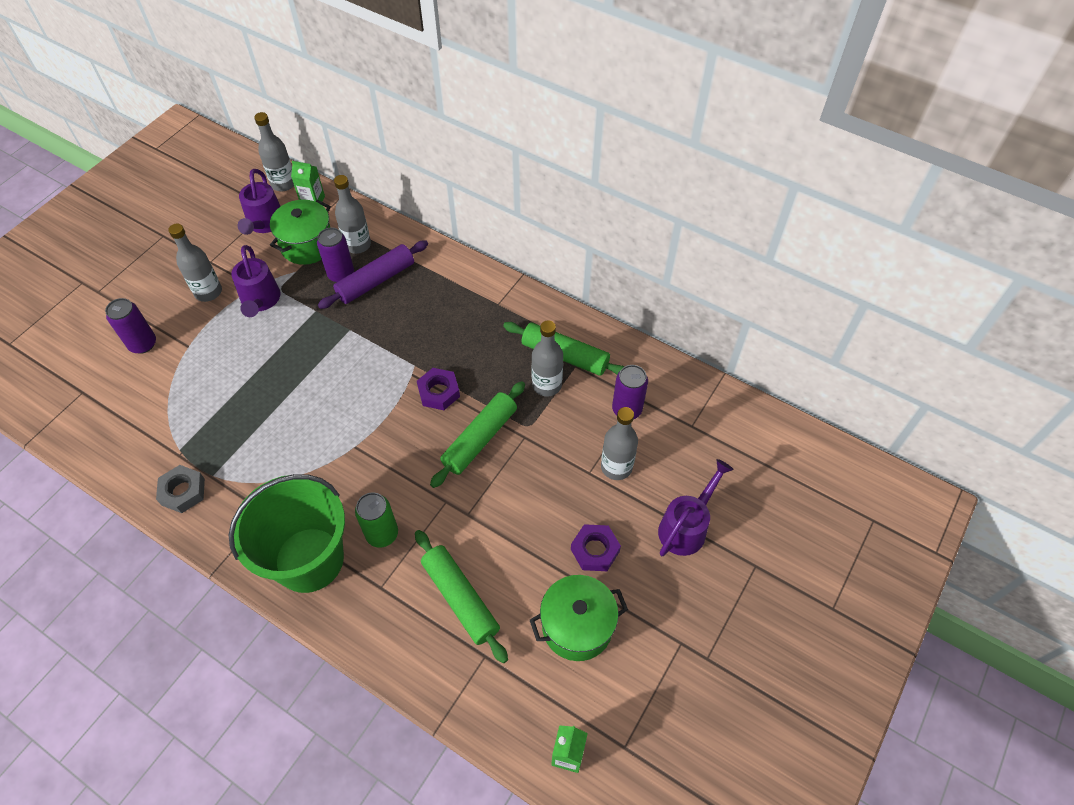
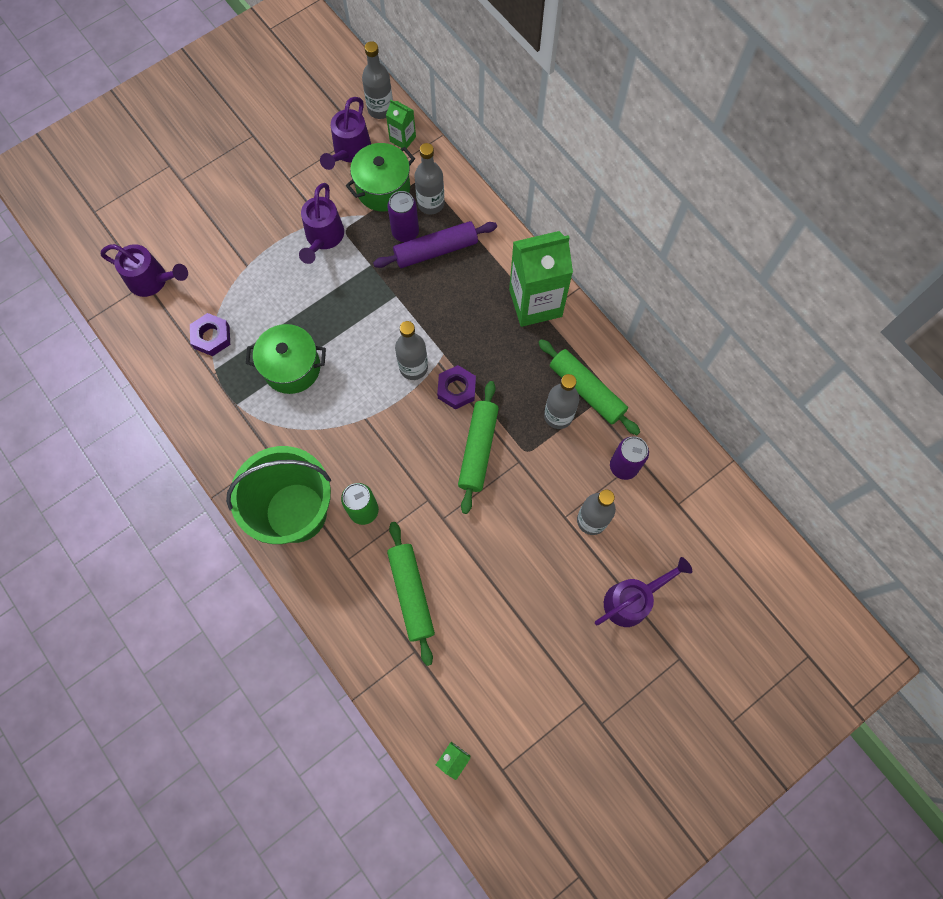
camera: 20 degrees right, 15 degrees up
purple can [105,298,156,354] -> none
grey nut [156,465,205,513] -> none
grey bottle [168,224,222,302] -> grey bottle moved to [395,321,428,380]
green rolling pin [430,381,525,488] -> green rolling pin turned 45 degrees counterclockwise [458,381,499,514]
green pot [530,575,628,661] -> green pot moved to [246,324,326,394]
purple nut [571,524,621,571] -> purple nut moved to [190,313,230,356]
none -> purple watering can [101,244,188,297]
none -> green carton [509,231,573,327]

